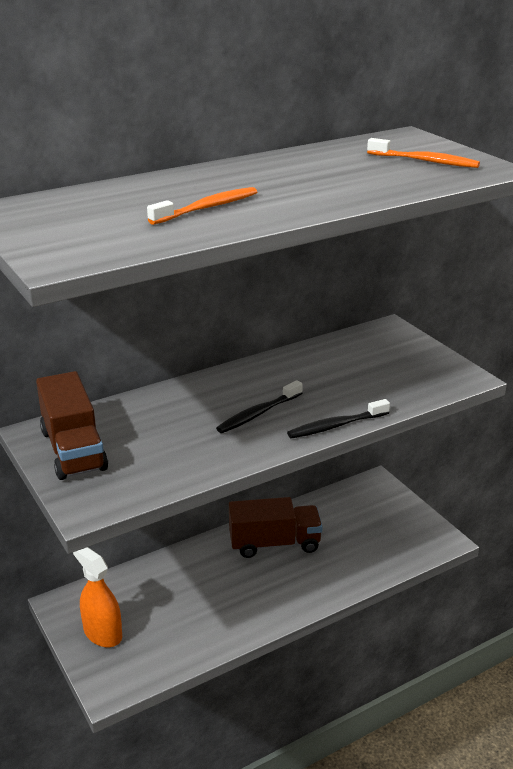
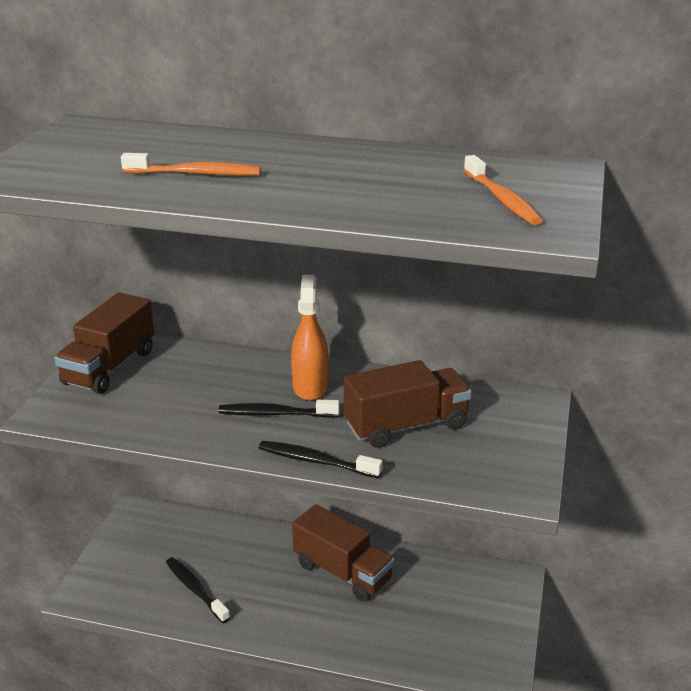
camera: 45 degrees right, 0 degrees up
orange spray bottle [73,547,122,647] -> orange spray bottle moved to [291,275,329,401]
none -> black toothbrush [166,557,230,623]
none -> brown truck [344,360,472,448]

